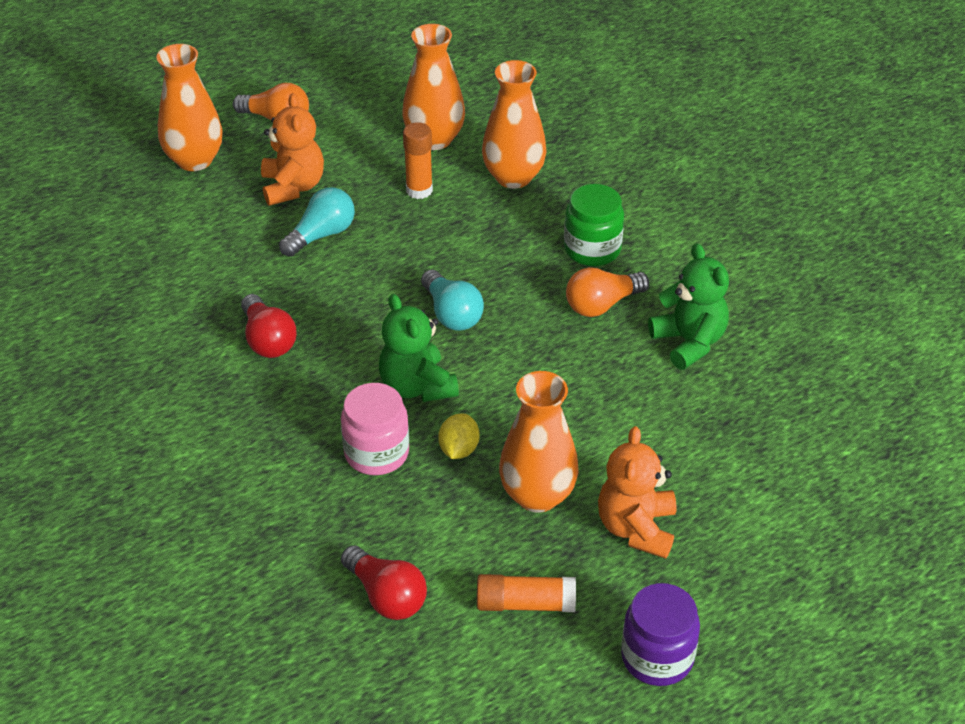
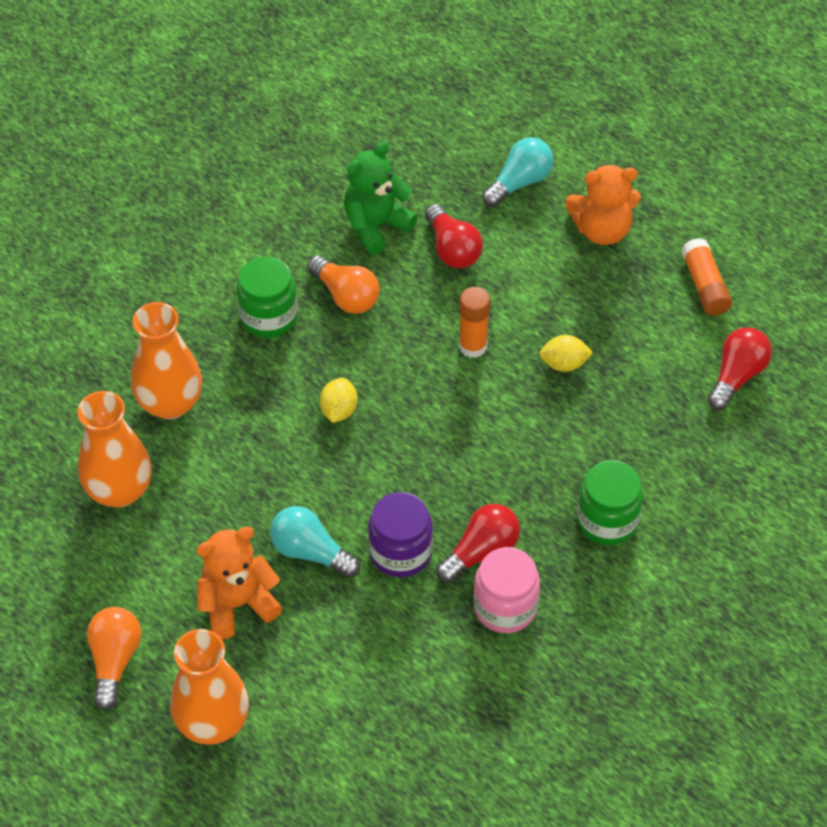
camera: 105 degrees left, 10 degrees up
pink jar [341,383,409,475] -> pink jar moved to [473,547,540,633]
green teddy bear [379,294,459,402] -> none
orange glue stick [403,122,433,199] -> orange glue stick moved to [459,287,490,358]
turquoise light bulb [421,269,484,331] -> turquoise light bulb moved to [482,137,554,207]
orange vase [499,371,578,513] -> none
purple jar [621,583,700,686] -> purple jar moved to [368,492,433,577]
none -> yellow lemon [320,378,358,423]
none -> red light bulb [425,204,483,268]
none -> green jar [577,460,643,545]

